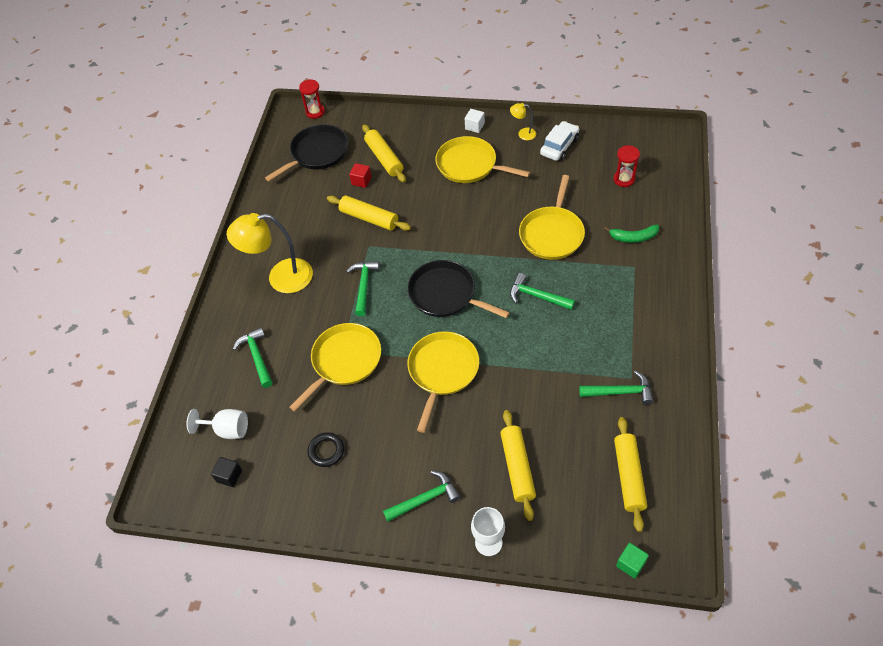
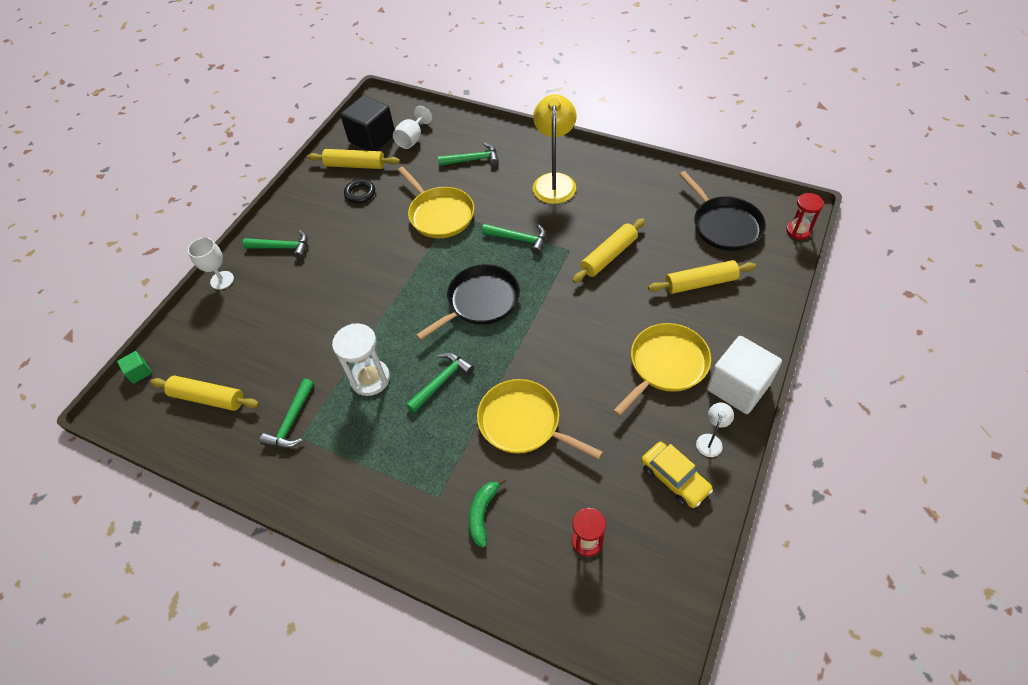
camera: 105 degrees right, 0 degrees up
black cube [211,457,242,487] -> black cube [340,95,395,151], size x2.21
red cube [349,163,372,188] -> none
green hammer [383,471,460,522] -> green hammer turned 75 degrees counterclockwise [243,230,308,259]
yellow pan [407,331,479,433] -> none
white cube [465,109,485,133] -> white cube [707,336,782,414], size x2.21
yellow rolling pin [500,410,536,521] -> yellow rolling pin moved to [307,149,400,169]
yellow lamp [510,103,536,140] -> white lamp [696,403,734,457]
white car [540,121,579,161] -> yellow car [641,442,713,508]
none -> white hourglass [332,323,390,396]

